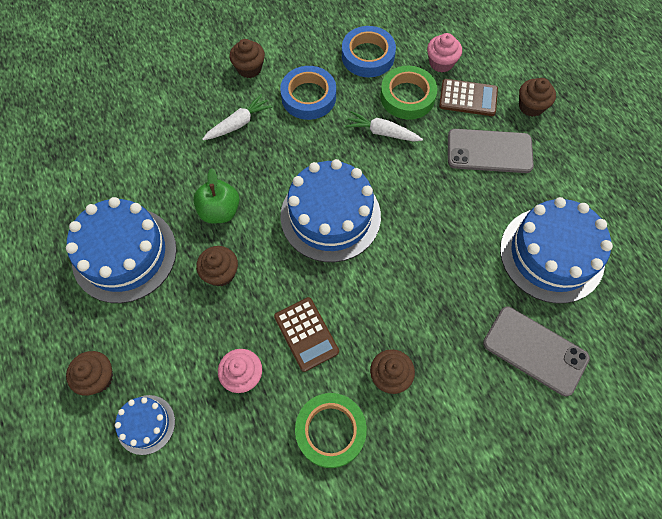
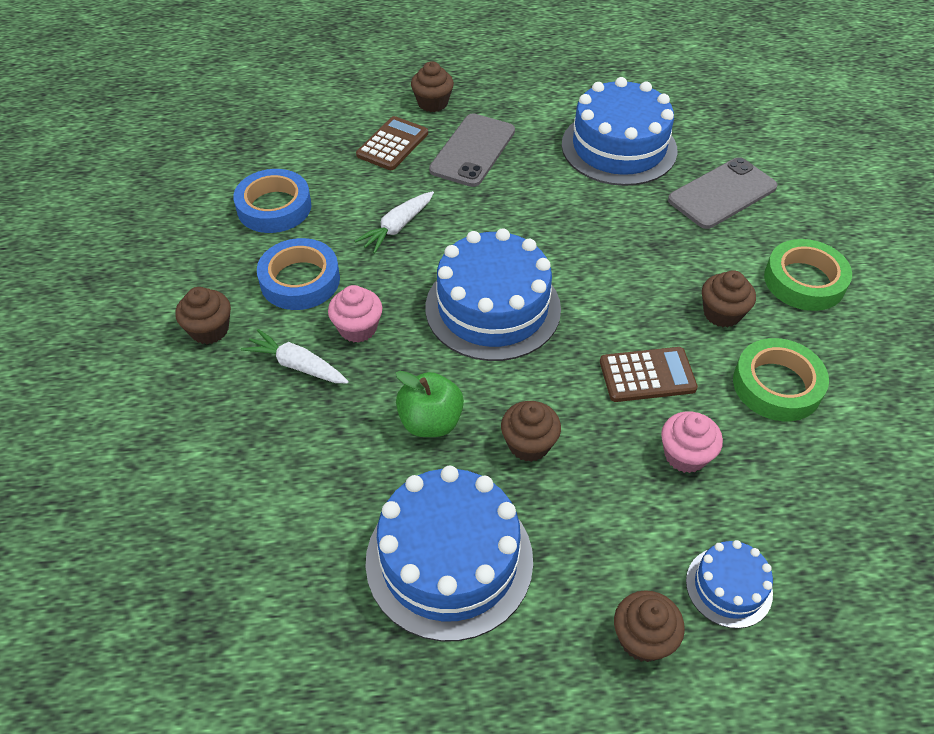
camera: 70 degrees left, 15 degrees down
white carrot [203,94,273,140] -> white carrot turned 45 degrees counterclockwise [241,329,349,383]
green tape [380,66,438,120] -> green tape moved to [764,239,852,311]
pink cupcake [427,33,462,73] -> pink cupcake moved to [328,285,382,343]

